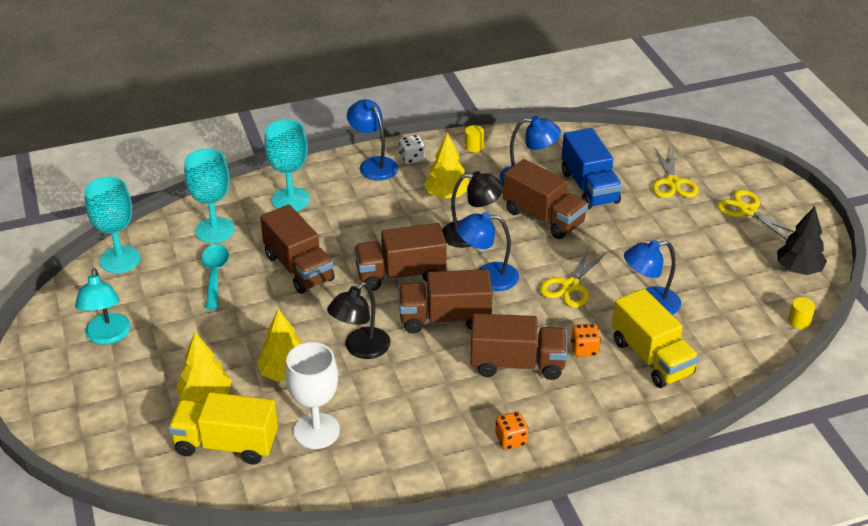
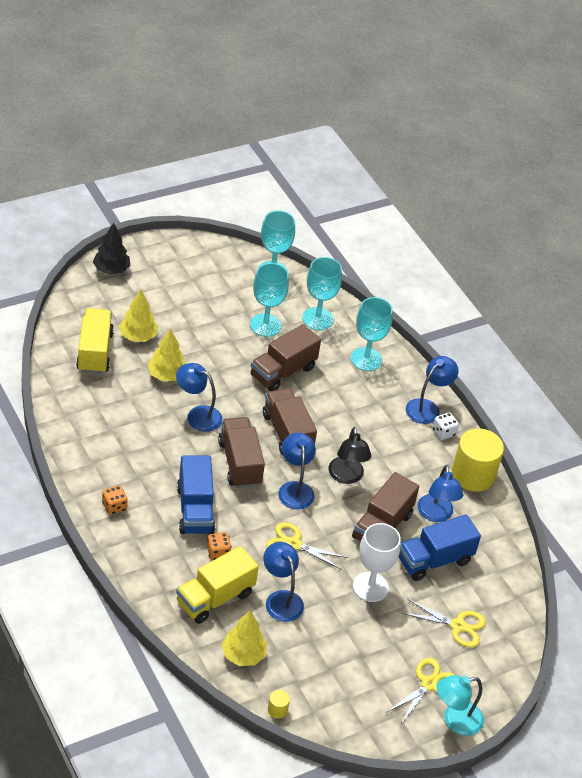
camera: 75 degrees right, 5 degrees up
turquoise lamp [75,268,131,344] -> turquoise lamp moved to [436,675,484,736]
turquoise spoon [202,244,229,310] -> turquoise goblet [250,263,289,337]
white goblet [285,342,340,449] -> white goblet moved to [353,523,401,602]
black lamp [327,282,391,359] -> blue lamp [176,363,222,432]
yellow tree [424,133,469,199] -> yellow tree moved to [221,611,267,666]
yellow cylinder [465,125,484,152] -> yellow cylinder [452,428,504,492], size x2.49
brown truck [471,313,567,380] -> blue truck [177,455,215,534]
yellow scissors [652,147,699,198] -> yellow scissors turned 150 degrees counterclockwise [402,599,486,648]
black tree [777,206,827,275] -> black tree moved to [93,223,131,275]

